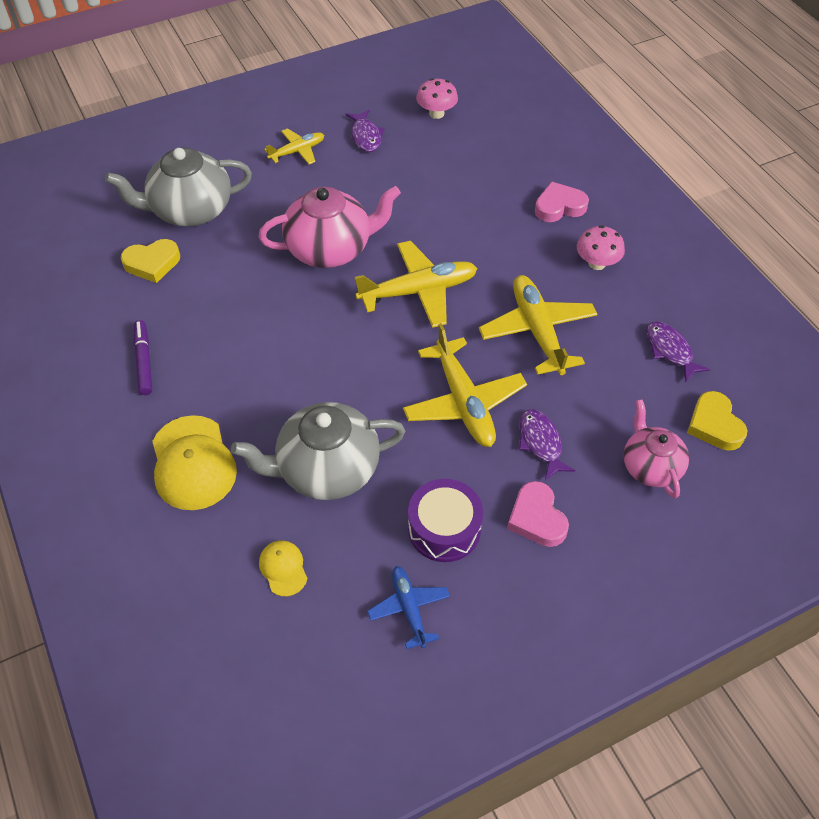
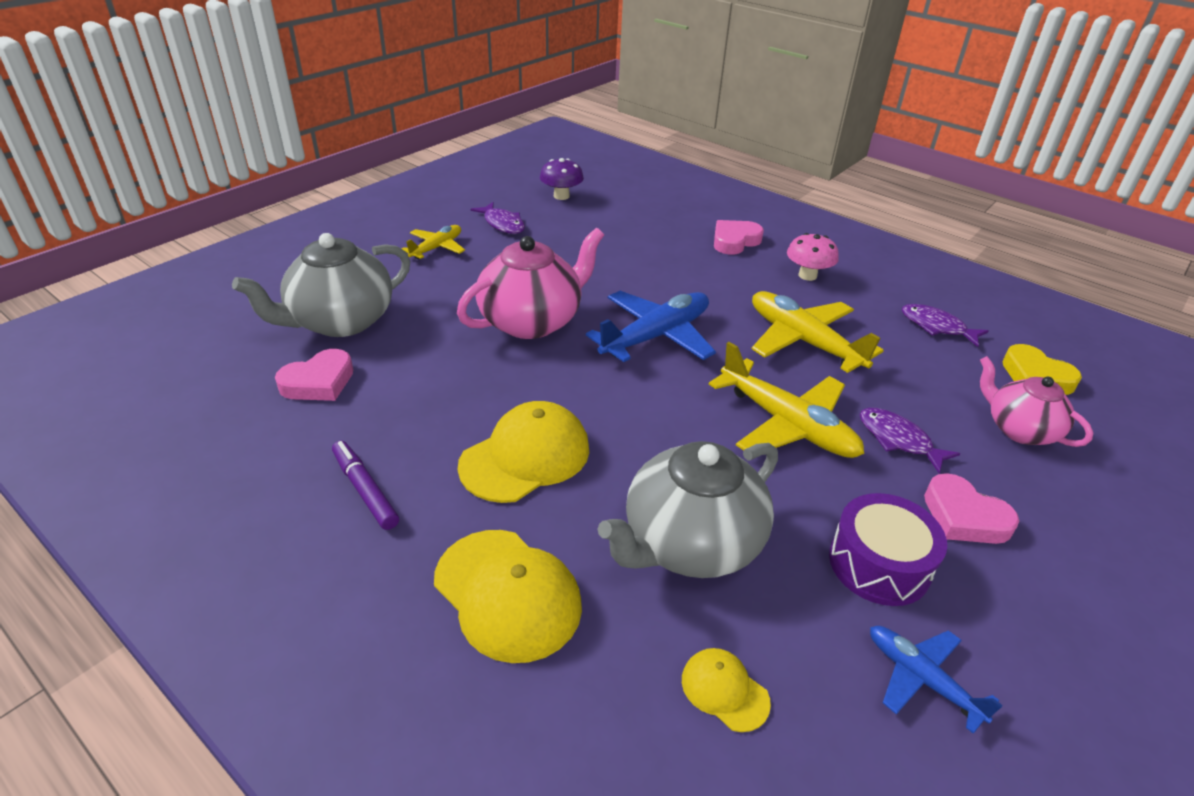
camera: 25 degrees left, 15 degrees down
yellow heart [121,239,180,283] -> pink heart [275,349,353,401]
yellow plane [354,241,477,328] -> blue plane [586,291,716,362]
pink mushroom [416,78,458,119] -> purple mushroom [540,158,584,200]
none -> yellow cap [458,401,589,503]

